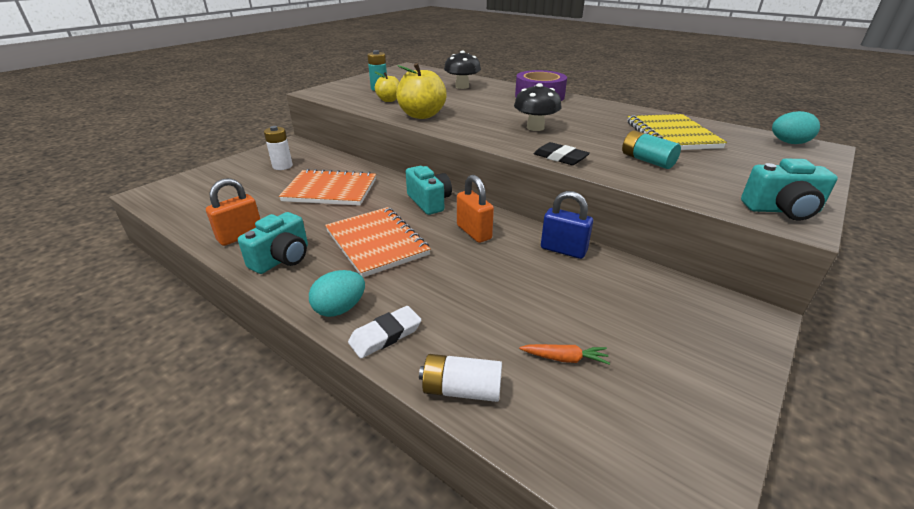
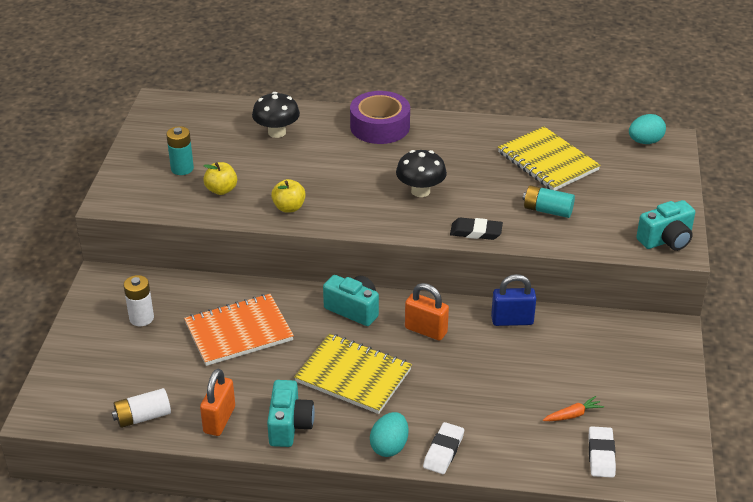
camera: 30 degrees left, 5 degrees up
orange notebook [325,207,431,277] -> yellow notebook [294,333,412,414]
yellow apple [396,63,447,119] -> yellow apple [271,179,306,213], size x0.59
white battery [419,354,502,402] -> white battery moved to [112,388,171,428]
none -> white eraser [588,426,616,478]

